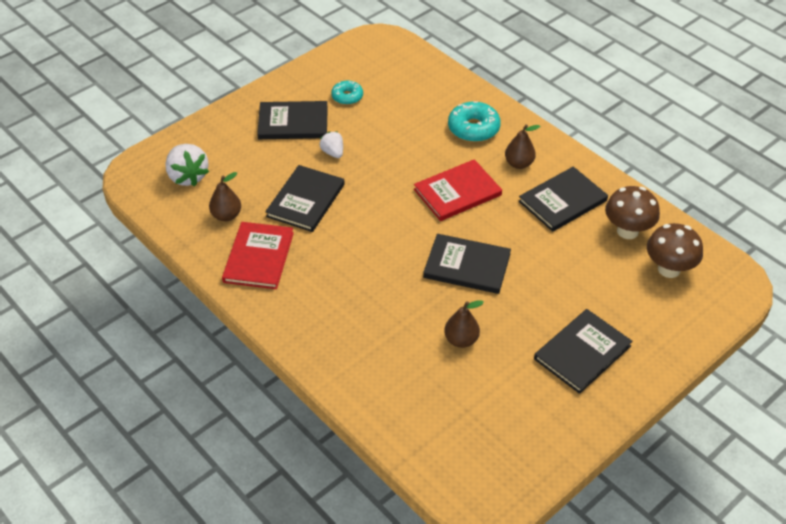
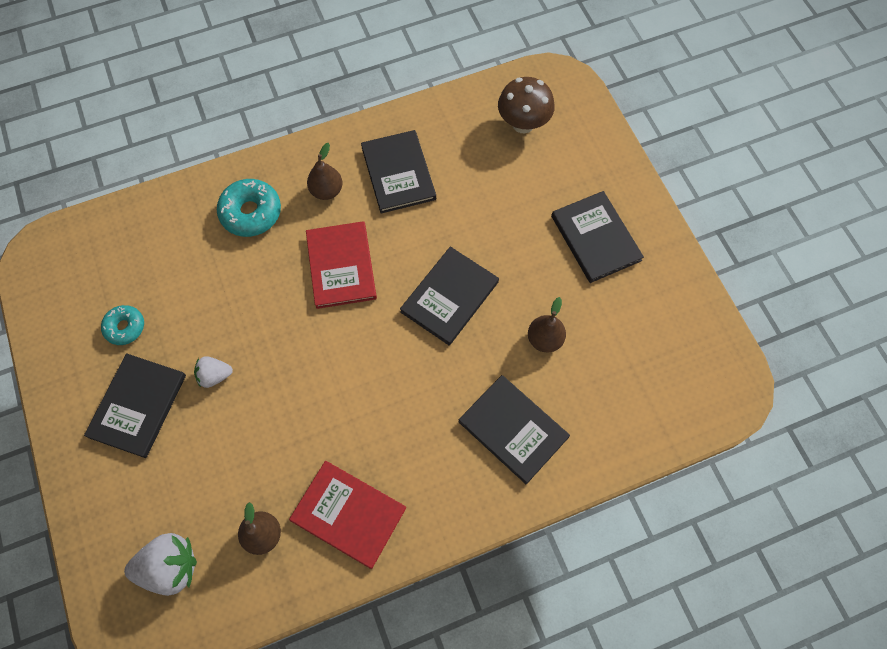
camera: 70 degrees left, 20 degrees up
black book [265,165,345,232] -> black book moved to [458,375,570,484]
brown mushroom [605,186,660,239] -> none

